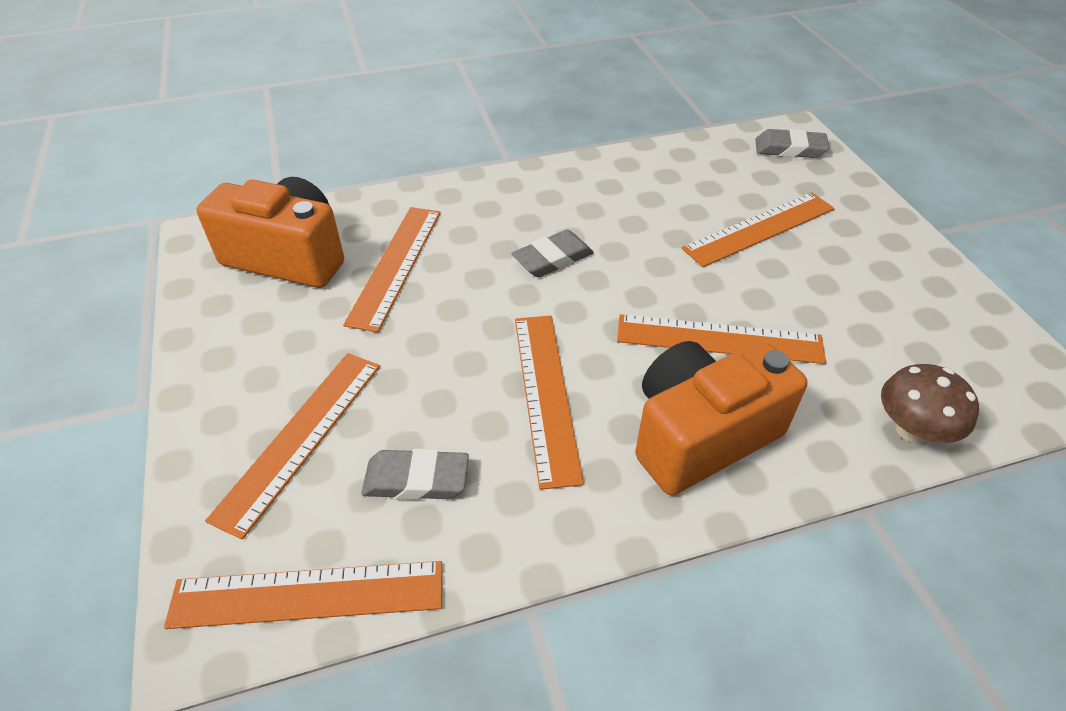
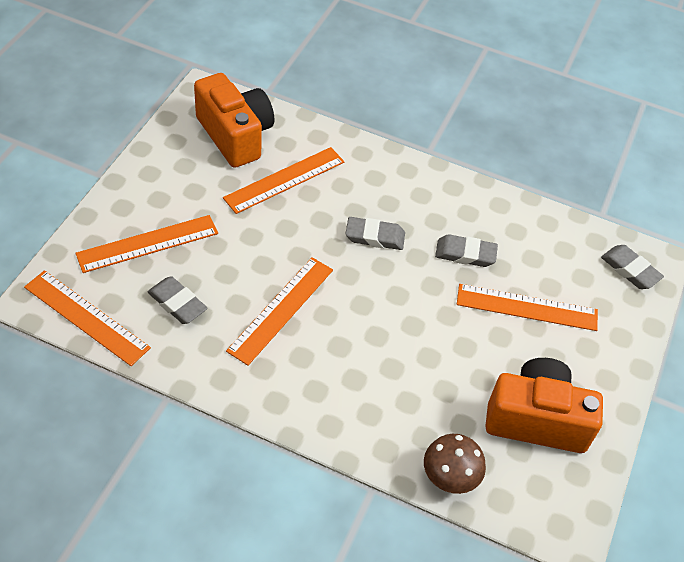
camera: 35 degrees right, 5 degrees up
orange ruler [617,314,826,364] -> none
orange camera [635,341,808,495] -> orange camera moved to [485,358,603,453]
none -> grey eraser [435,234,498,267]

